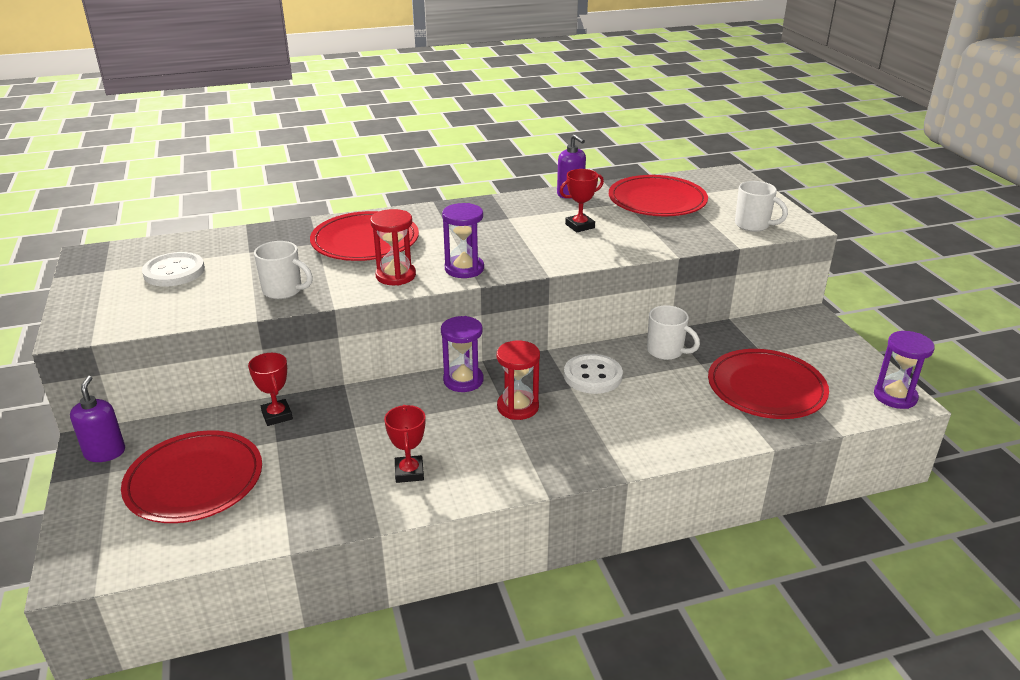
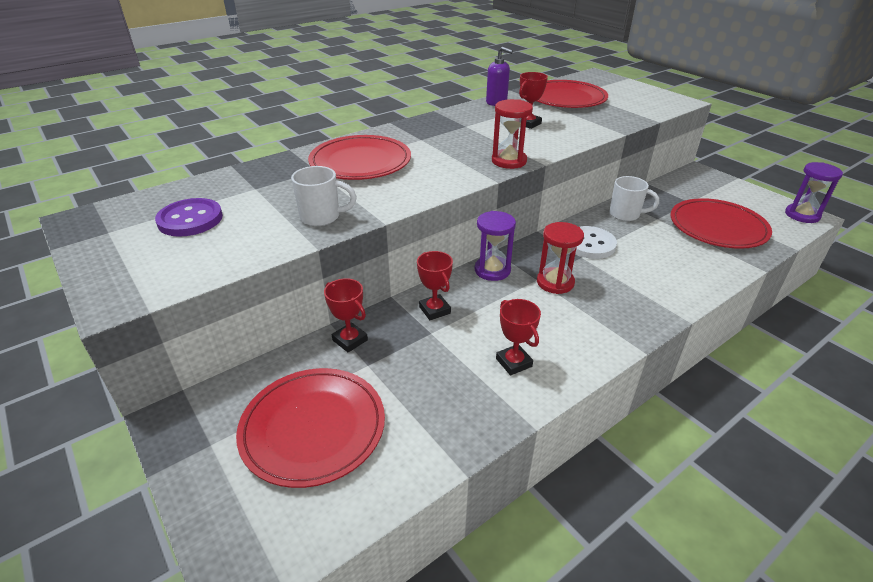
camera: 20 degrees left, 5 degrees up
purple soap dispenser [70,376,125,462] -> none
white button [142,252,205,286] -> purple button [155,198,223,237]
red hourglass [370,209,416,286] -> red hourglass moved to [492,99,533,169]
purple hourglass [442,203,484,278] -> none
white mug [735,181,788,232] -> none
none -> red trophy [417,251,453,320]

